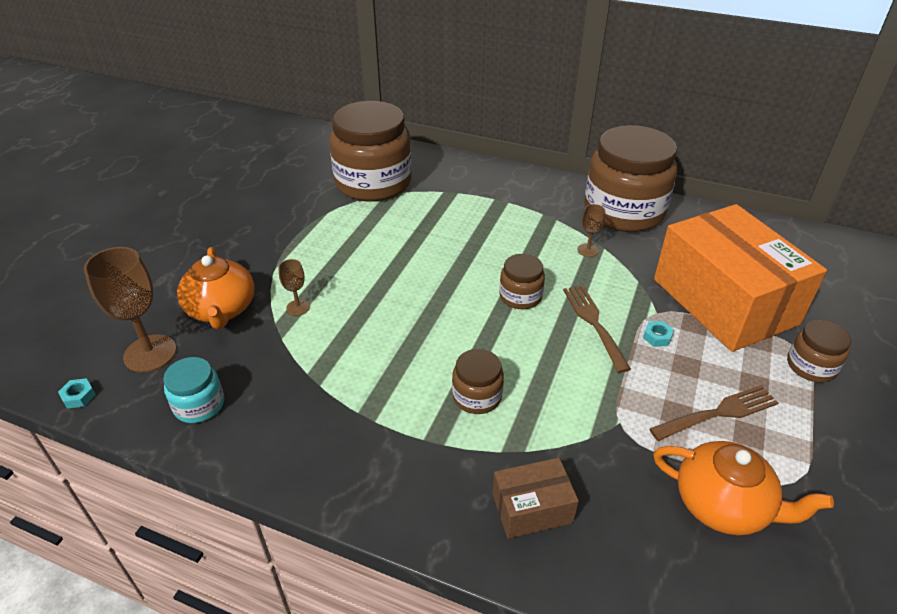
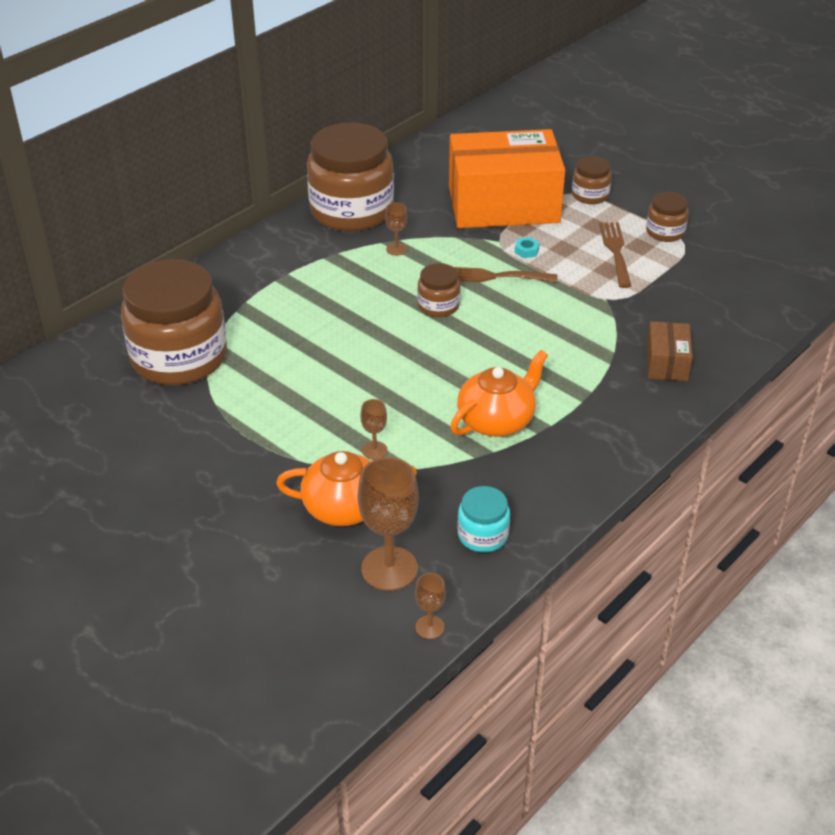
camera: 70 degrees left, 0 degrees up
turquoise nut [58,378,96,409] -> brown goblet [415,573,446,639]
brown jar [452,349,504,414] -> brown jar moved to [646,192,689,242]
orange teapot [653,441,834,535] -> orange teapot moved to [450,350,548,437]

